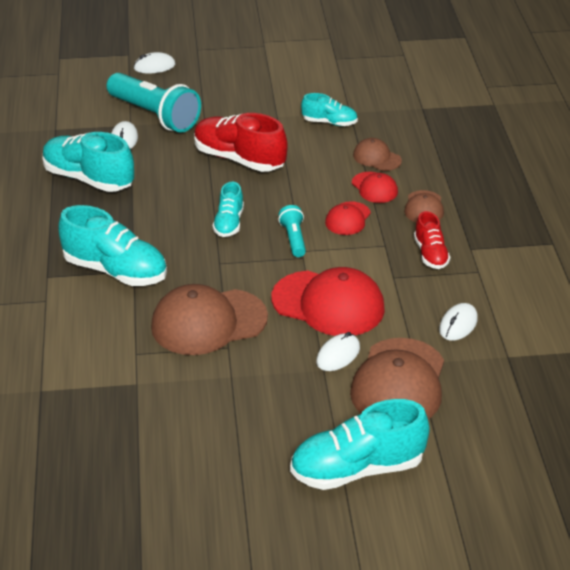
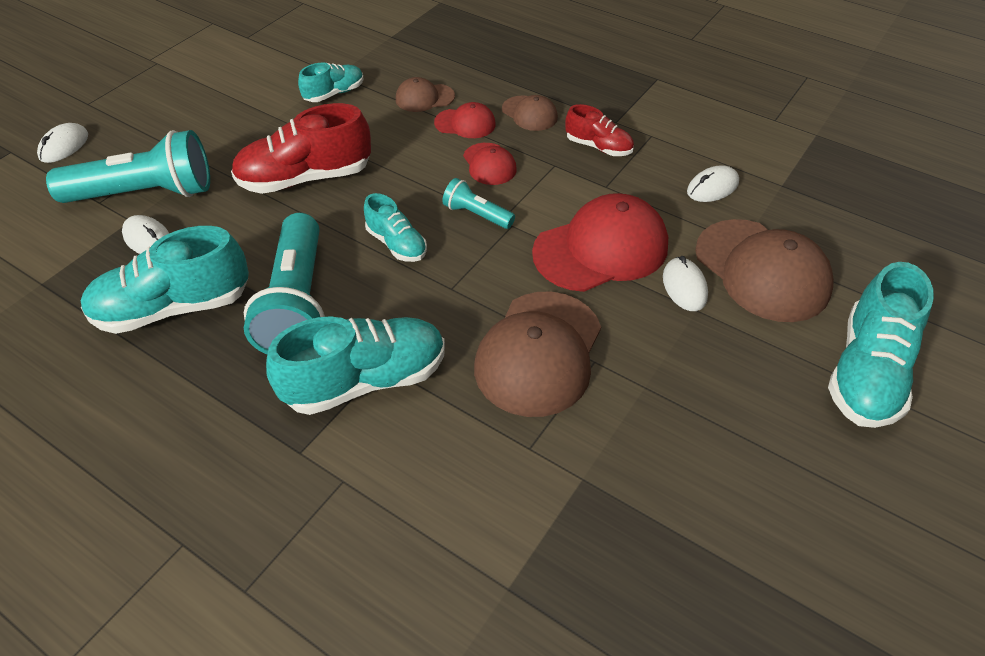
camera: 50 degrees left, 10 degrees up
white mouse [439,303,478,341] -> white mouse turned 75 degrees clockwise [687,165,739,202]
none -> turquoise flashlight [244,213,325,354]

